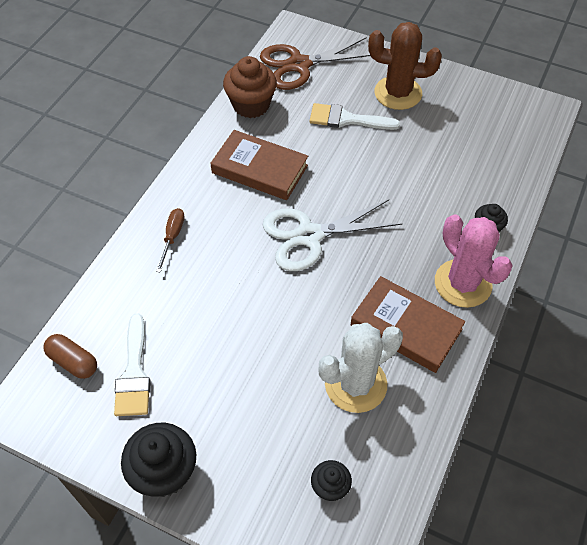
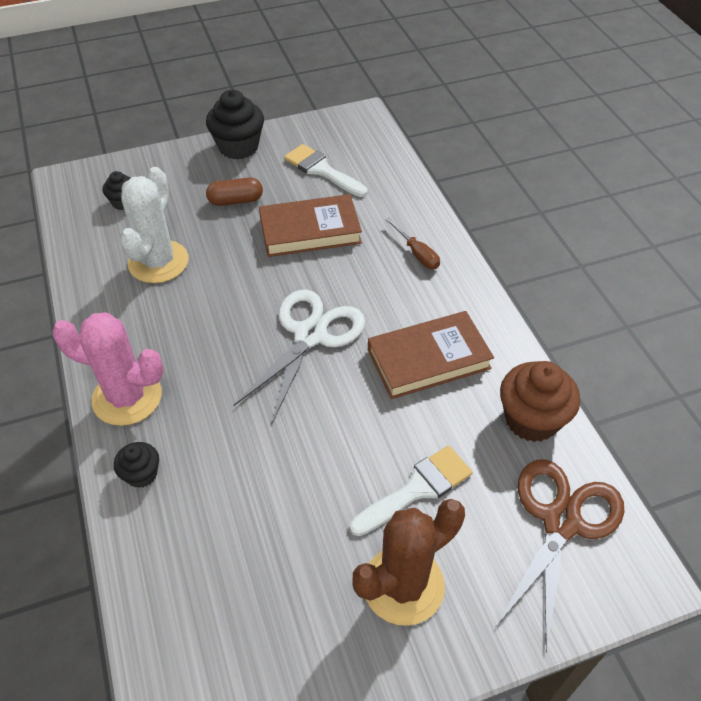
camera: 135 degrees right, 5 degrees down
brown capsule [43,334,97,379] -> brown capsule moved to [206,177,263,206]
brown book [351,276,465,373] -> brown book moved to [259,194,362,257]

